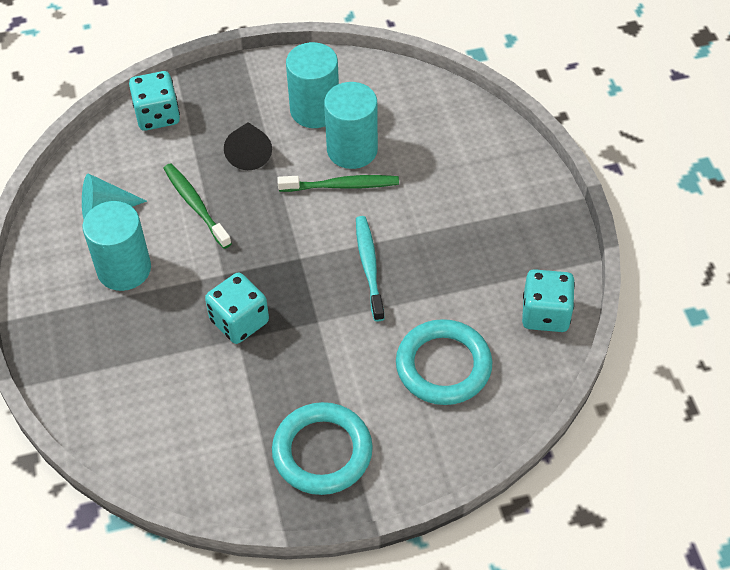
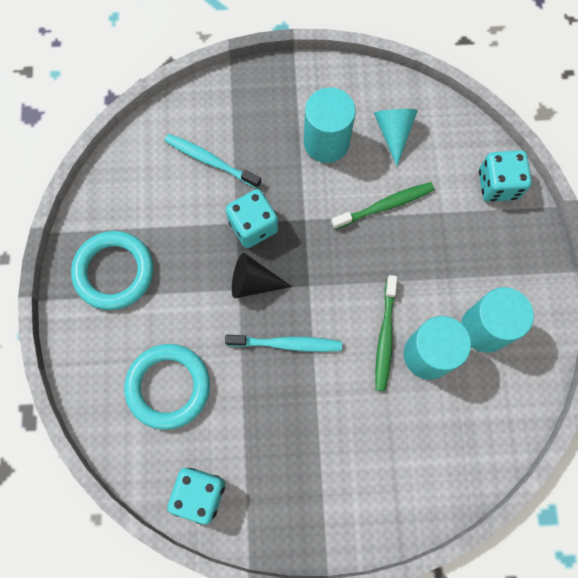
camera: 100 degrees right, 20 degrees up
black cone [224,122,272,170] -> black cone moved to [232,253,292,298]
none -> turquoise toothbrush [164,134,262,189]

